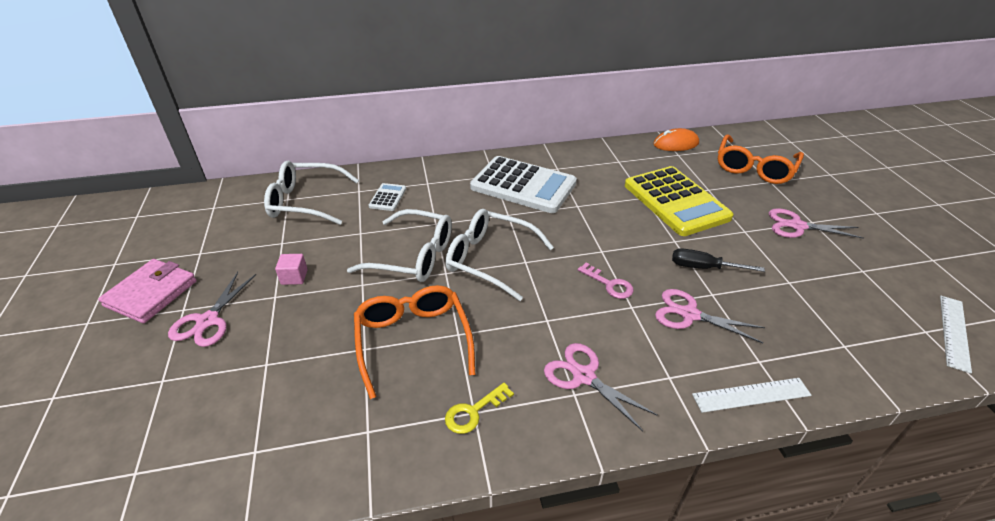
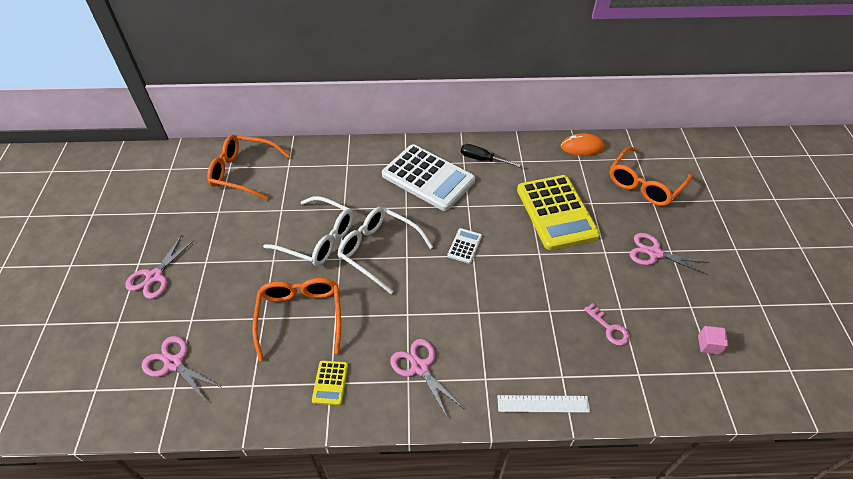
camera: 10 degrees right, 10 degrees up
pink wallet [98,259,197,323] -> none
white glasses [264,161,359,225] -> orange glasses [207,135,290,200]
pink cube [275,254,308,285] -> pink cube moved to [698,326,728,355]
white calculator [369,183,406,211] -> white calculator moved to [447,228,482,264]
yellow key [445,383,514,434] -> yellow calculator [312,360,348,405]
pink key [578,263,633,299] -> pink key moved to [584,303,630,345]
pink scissors [655,289,765,343] -> pink scissors moved to [142,336,221,401]
black screwdriver [672,248,765,272] -> black screwdriver moved to [461,144,521,167]
white ruler [940,296,972,374] -> none

